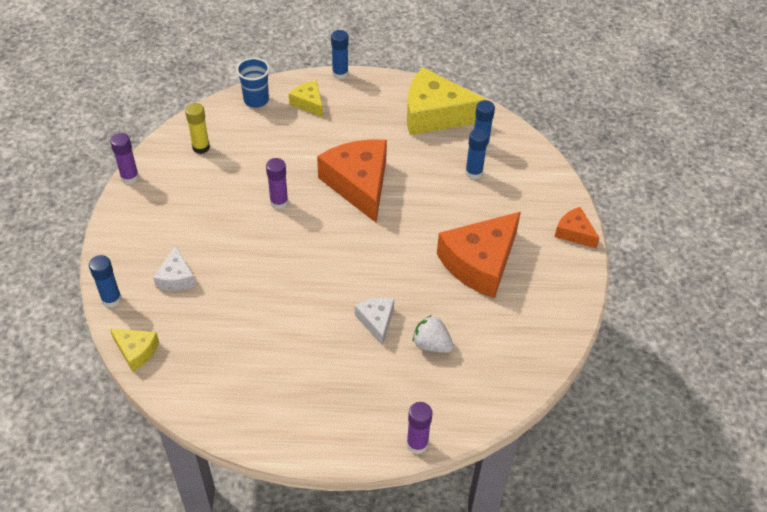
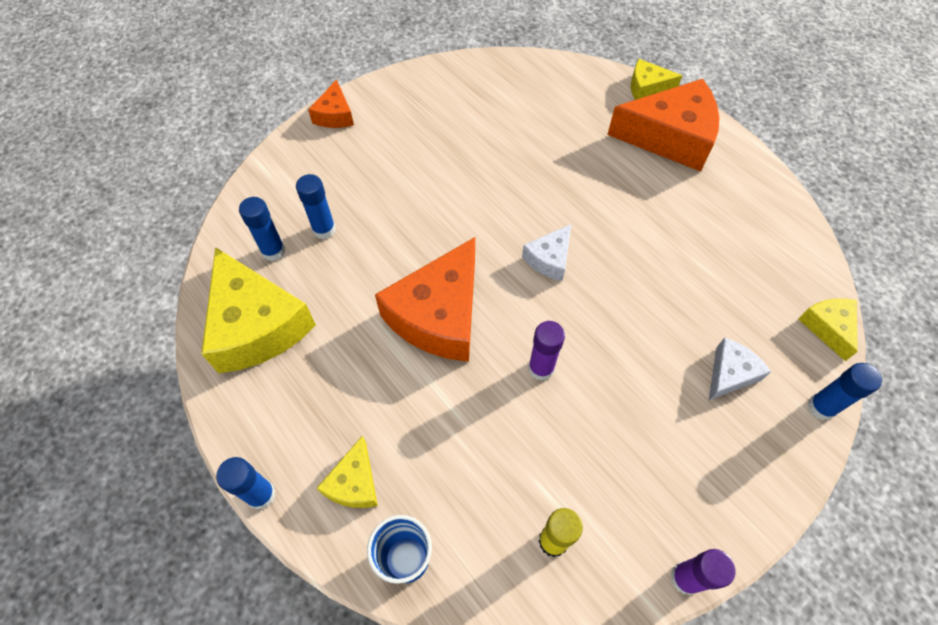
camera: 130 degrees left, 10 degrees up
white cheese [355,298,394,346] -> white cheese moved to [522,224,571,281]
purple glue stick [406,402,433,454] -> yellow cheese [631,59,682,100]
white strawberry [413,315,454,353] -> none
orange cheese [437,212,521,298] -> orange cheese moved to [607,79,719,172]

